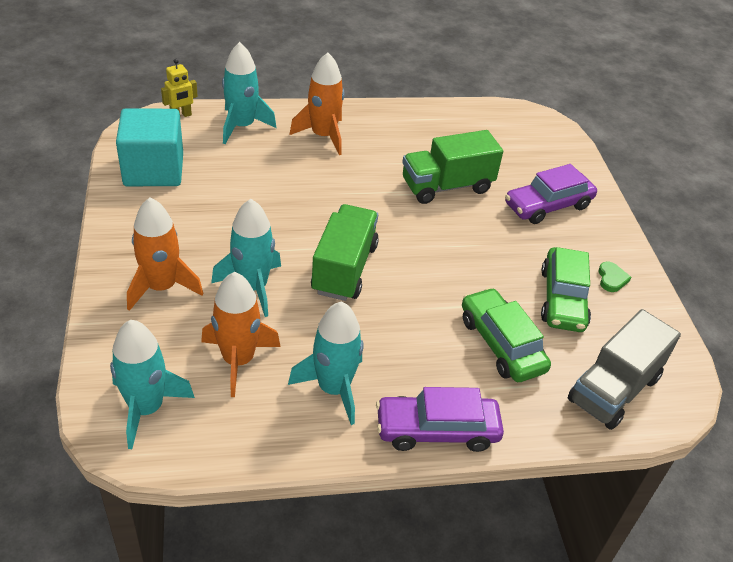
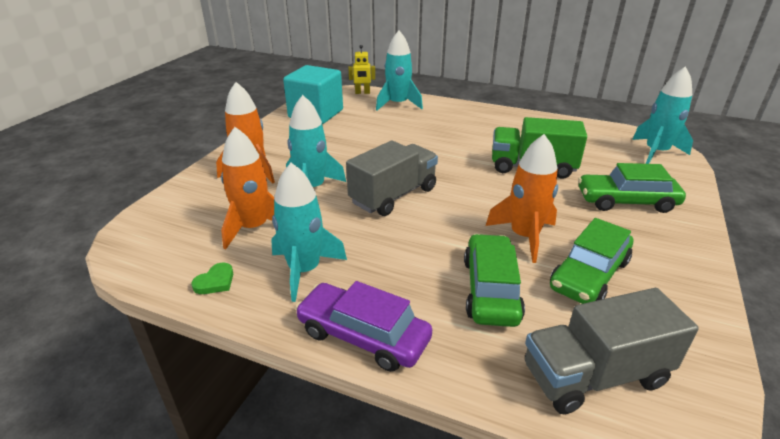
camera: 35 degrees right, 10 degrees down
turquoise rocket [110,320,195,449] -> turquoise rocket moved to [632,66,693,164]
orange rocket [290,53,344,155] -> orange rocket moved to [486,134,558,263]
green truck [311,204,379,301] -> grey truck [346,141,438,216]
purple car [505,164,597,224] -> green car [578,163,686,213]
green heart [598,262,632,292] -> green heart moved to [191,263,233,294]

